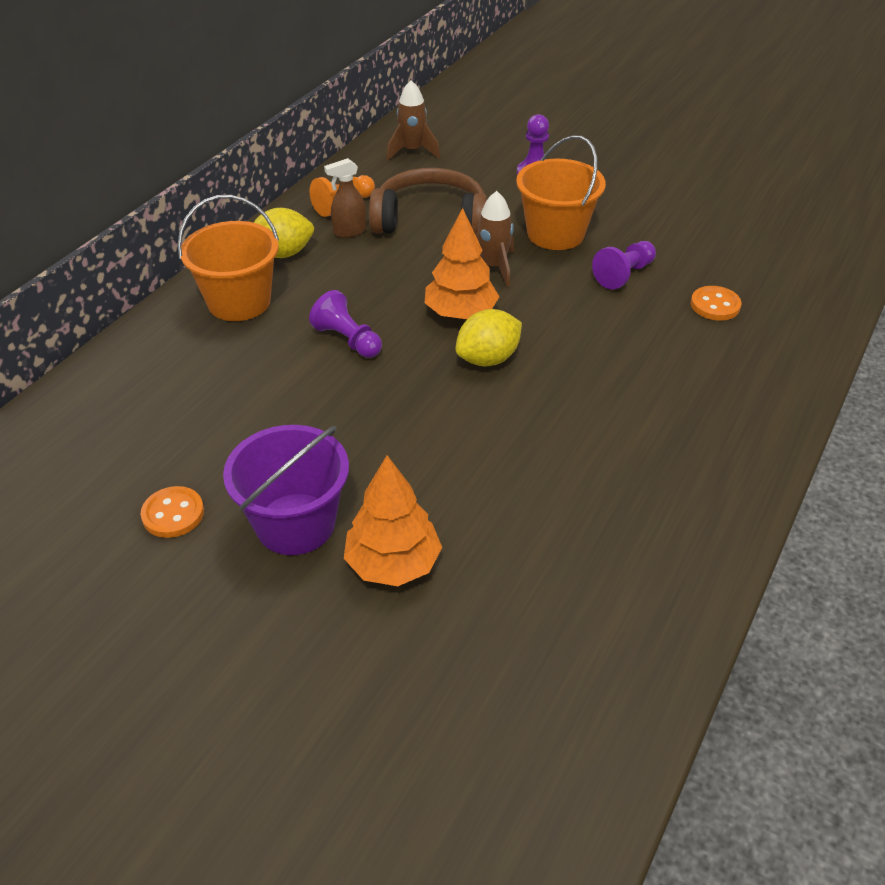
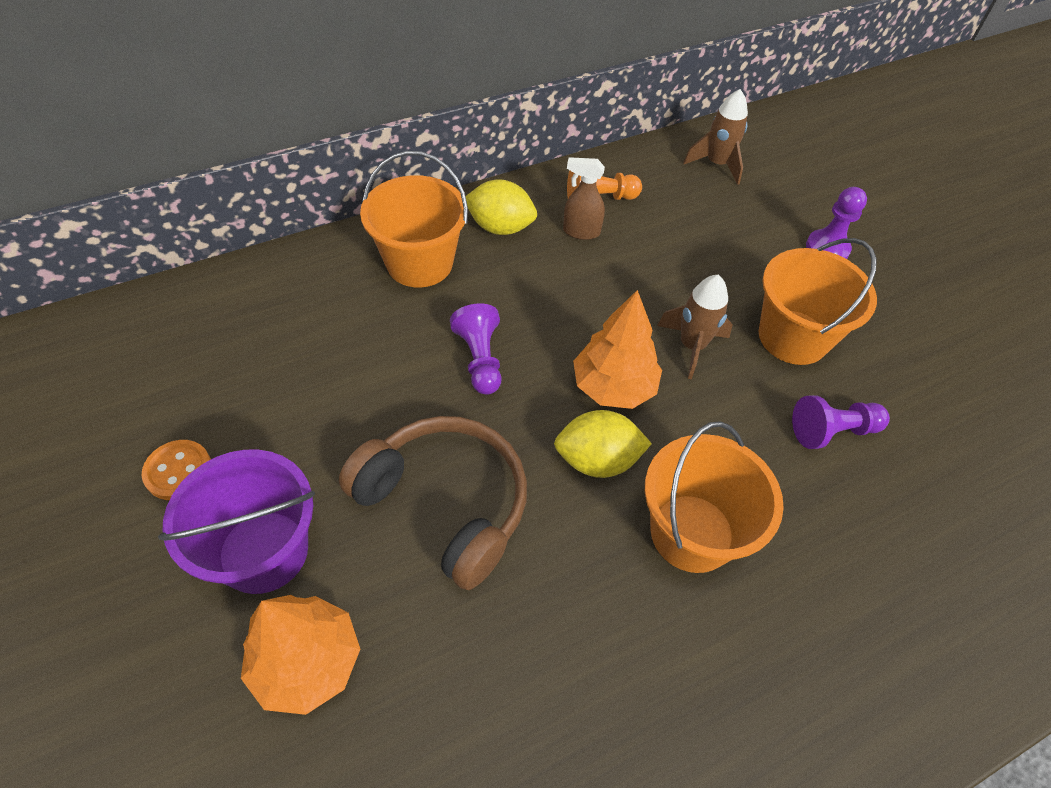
camera: 30 degrees right, 10 degrees up
brown headphones [369,168,487,235] -> brown headphones moved to [339,416,527,590]
orange button [691,286,741,321] -> none
none -> orange bucket [645,421,784,573]

